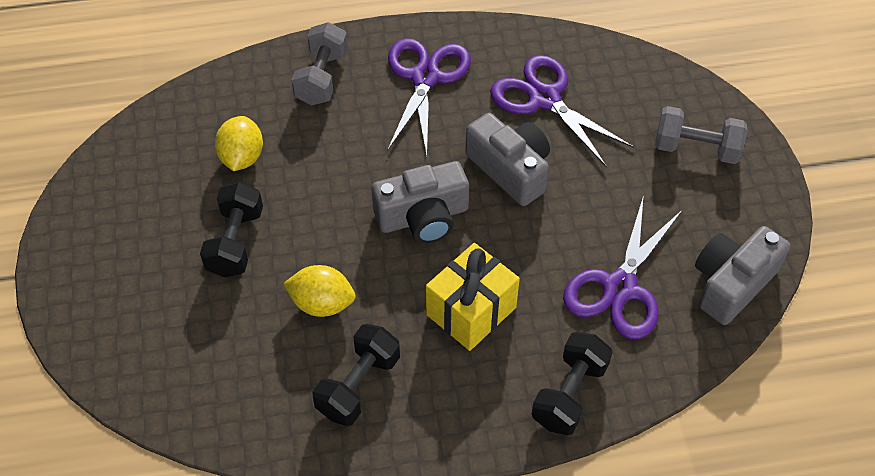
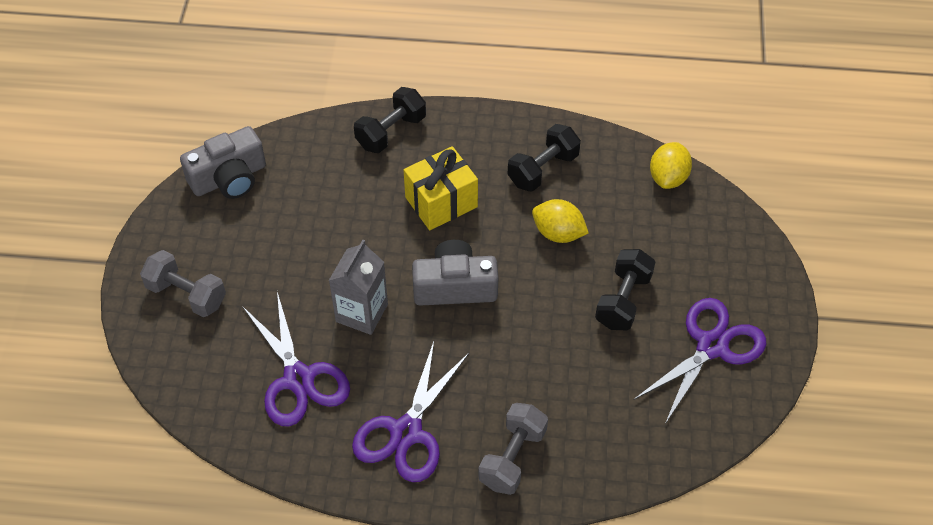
camera: 165 degrees left, 0 degrees up
yellow lemon [215,116,263,171] -> yellow lemon moved to [650,142,692,189]
grey camera [465,113,550,206] -> grey carton [329,240,388,335]
purple scissors [563,195,683,339] -> purple scissors moved to [633,298,766,424]

